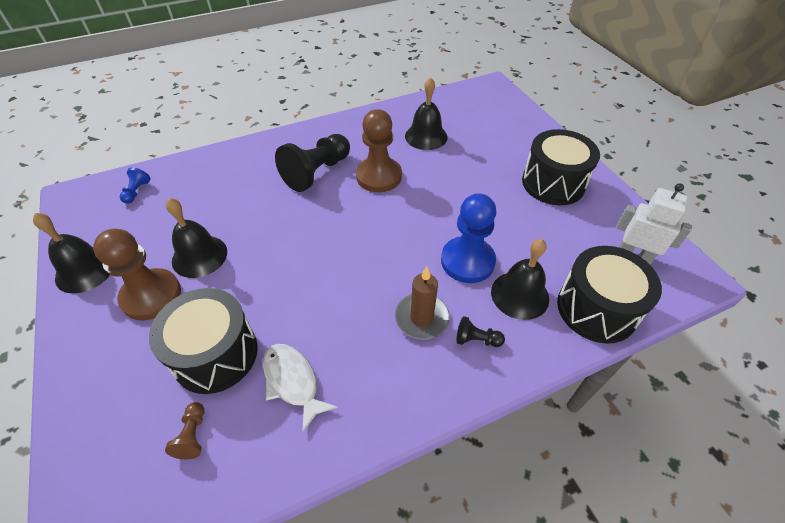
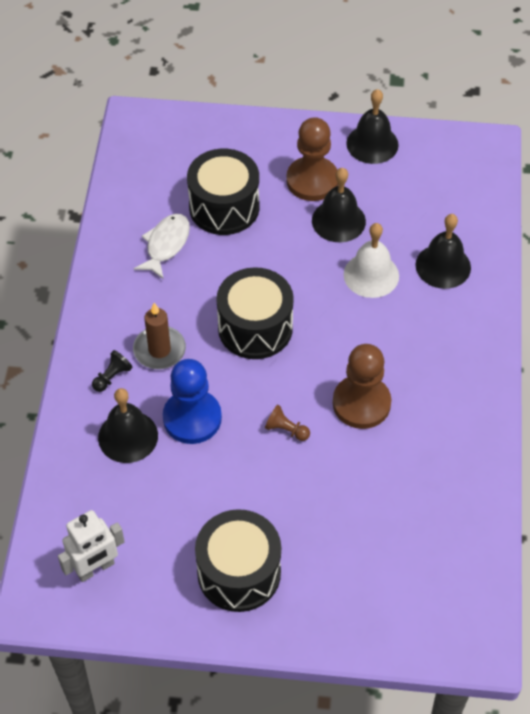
camera: 120 degrees right, 5 degrees up
blue pawn [120,167,151,204] -> none
brown pawn [165,402,204,459] -> brown pawn moved to [265,405,310,441]
white fish [263,344,338,432] -> white fish turned 60 degrees counterclockwise [134,214,190,279]
black pawn [275,134,350,192] -> none
black bell [405,77,448,150] -> black bell moved to [415,214,471,289]
black drum [557,246,662,344] -> black drum moved to [216,267,294,359]
none -> white bell [344,223,399,298]

